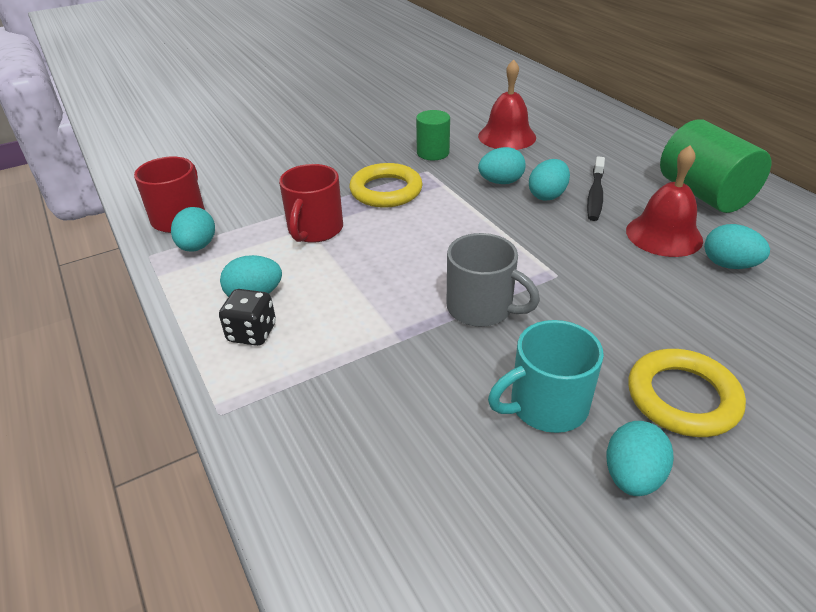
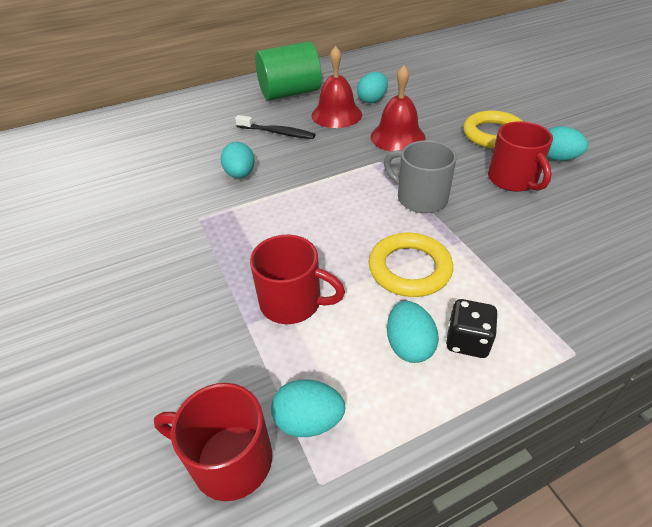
camera: 85 degrees left, 5 degrees up
yellow ring [350,163,423,208] -> yellow ring moved to [369,232,453,297]
green cylinder [416,110,450,161] -> none
grey mug [447,233,540,327] -> grey mug turned 90 degrees counterclockwise [384,140,457,213]
red bell [478,59,536,150] -> red bell moved to [371,65,426,152]
turquoise mug [488,320,604,433] -> red mug [488,121,553,192]
turquoise egg [529,159,570,201] -> none

